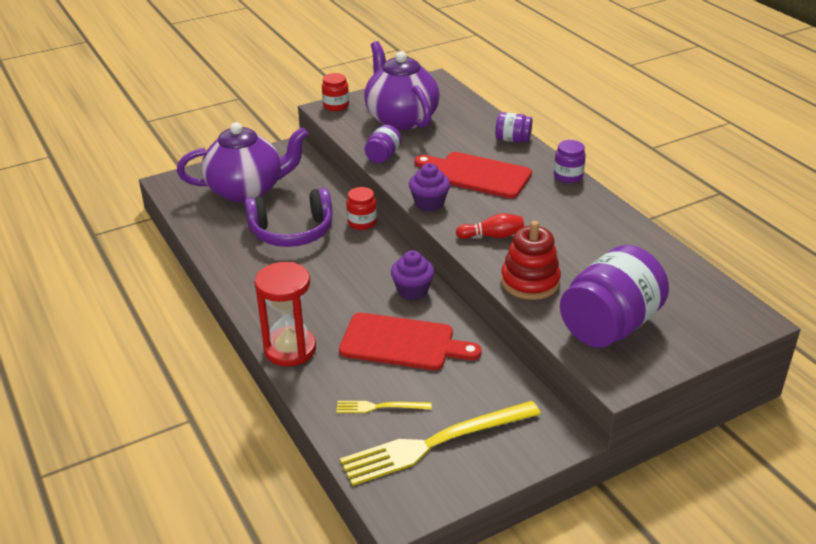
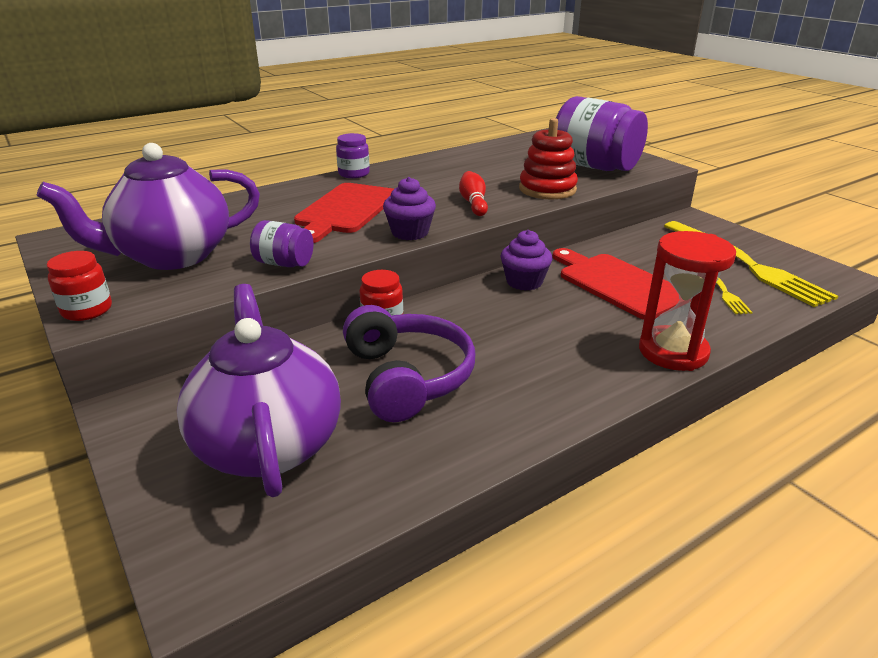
camera: 95 degrees left, 5 degrees down
red cutting board [339,313,482,370] -> red cutting board turned 45 degrees counterclockwise [553,248,680,320]
purple jar [495,112,532,143] -> none

